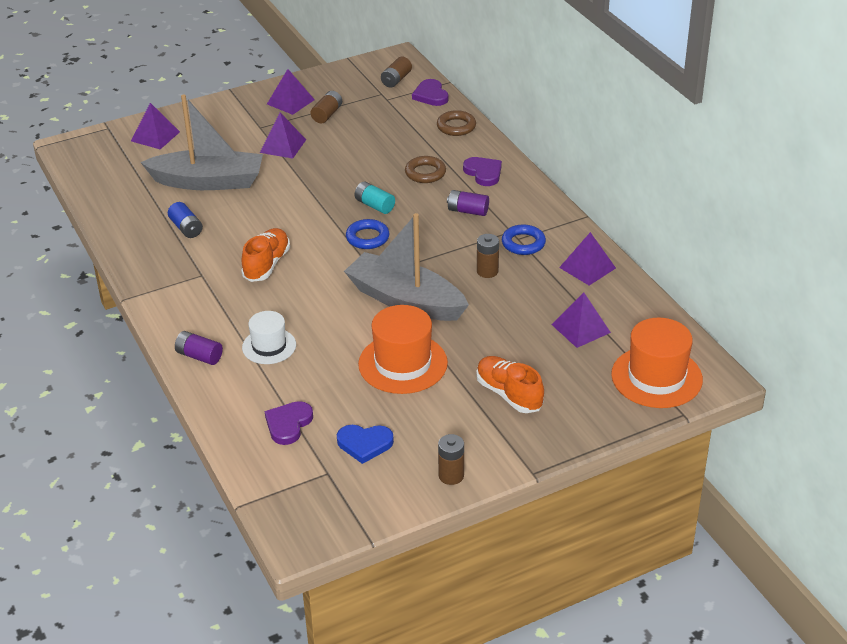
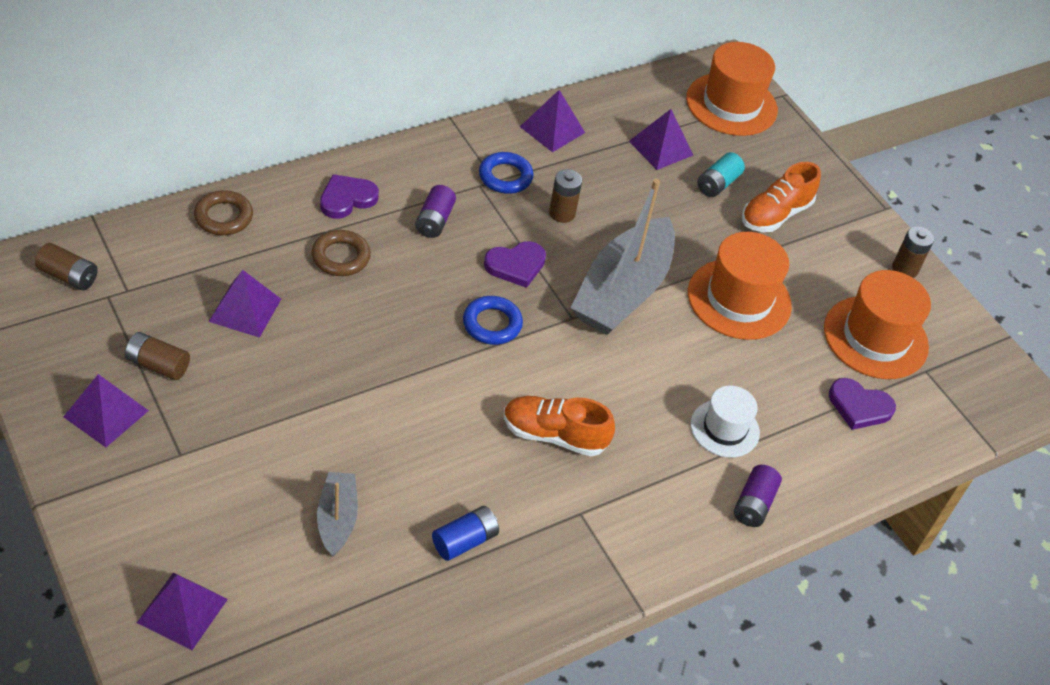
camera: 100 degrees left, 10 degrees up
grey boat [140,94,263,190] -> grey boat [317,472,358,556], size x0.49
purple pyramid [260,113,306,159] -> purple pyramid moved to [208,270,281,338]
blue heart [337,425,394,464] -> orange hat [824,270,931,379]
turquoise battery [355,182,395,214] -> turquoise battery moved to [697,152,745,197]
purple heart [412,79,448,106] -> purple heart moved to [484,241,546,288]

